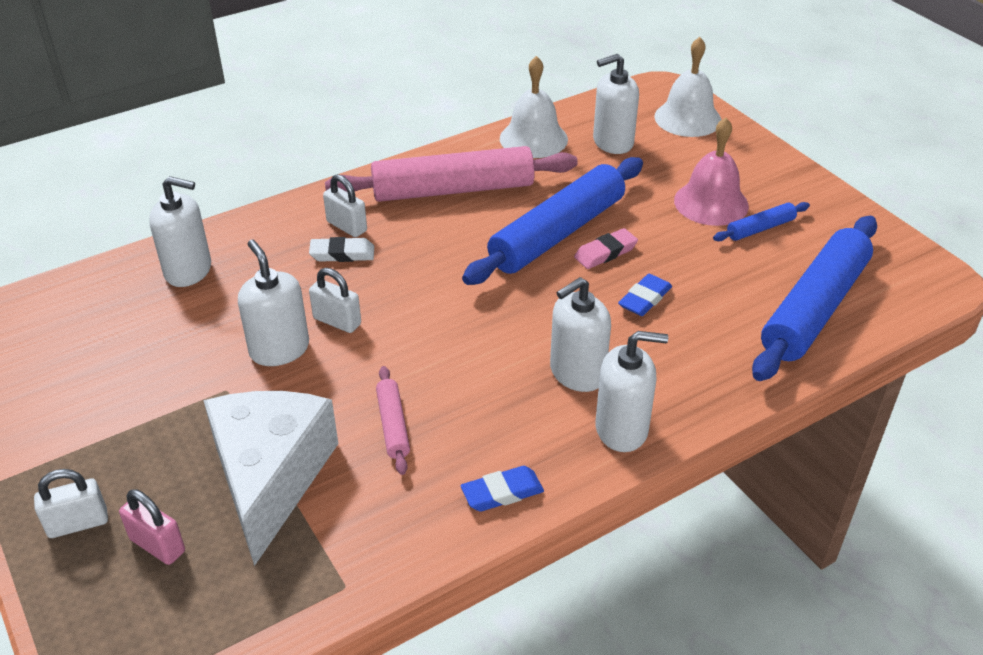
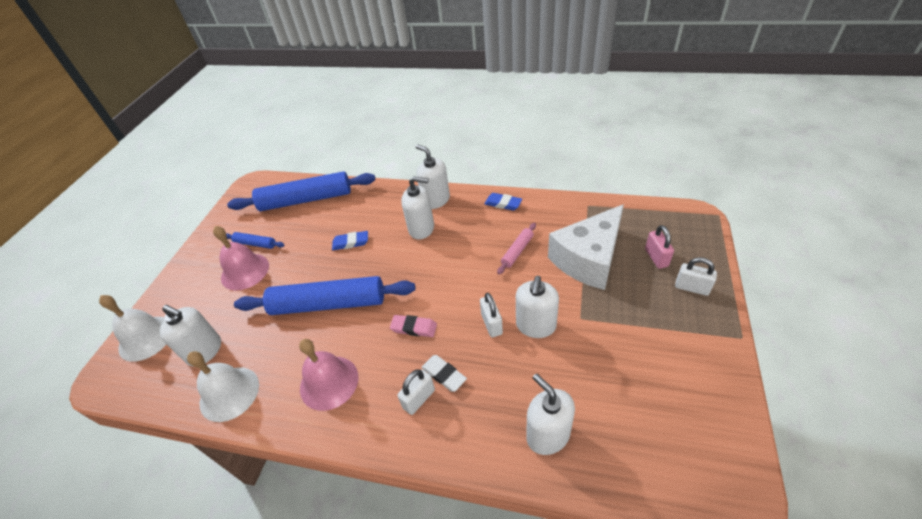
camera: 130 degrees left, 5 degrees up
white padlock [323,174,367,237] -> white padlock turned 45 degrees clockwise [397,369,435,415]
pink rolling pin [325,146,578,202] -> pink bell [299,339,358,411]
pink eraser [574,228,638,269] -> pink eraser moved to [390,315,437,337]

